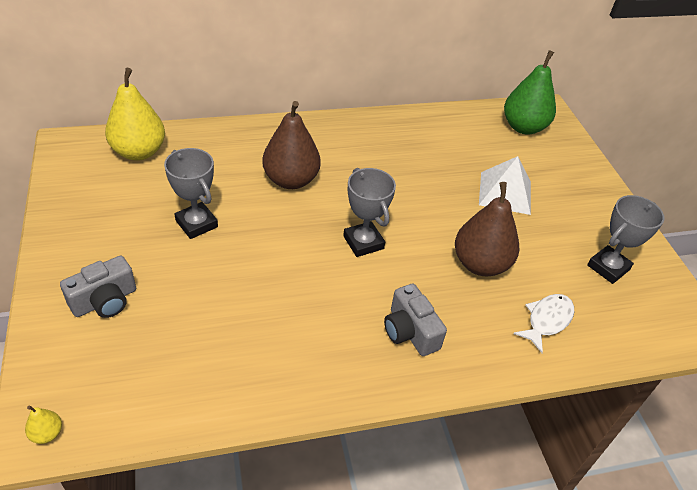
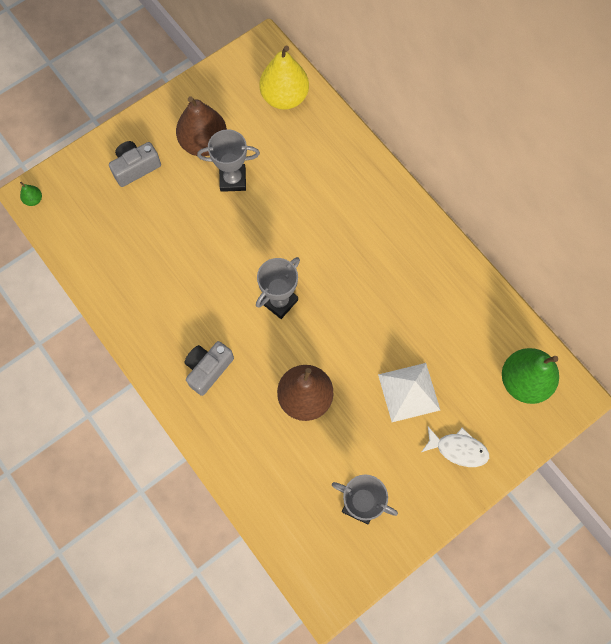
camera: 70 degrees right, 25 degrees up
yellow pear [25,406,62,444] -> green pear [20,182,42,206]
grey camera [60,256,136,318] -> grey camera turned 120 degrees clockwise [109,141,161,187]
grey trophy [164,148,218,239] -> grey trophy turned 60 degrees clockwise [197,129,260,192]
brown pear [262,101,321,189] -> brown pear moved to [176,96,227,156]
white fish [514,294,574,353] -> white fish moved to [422,427,489,467]

